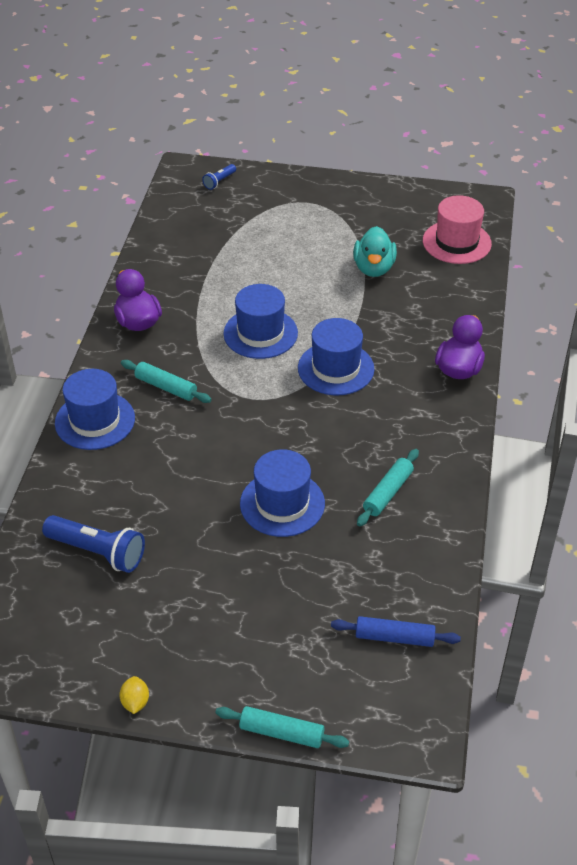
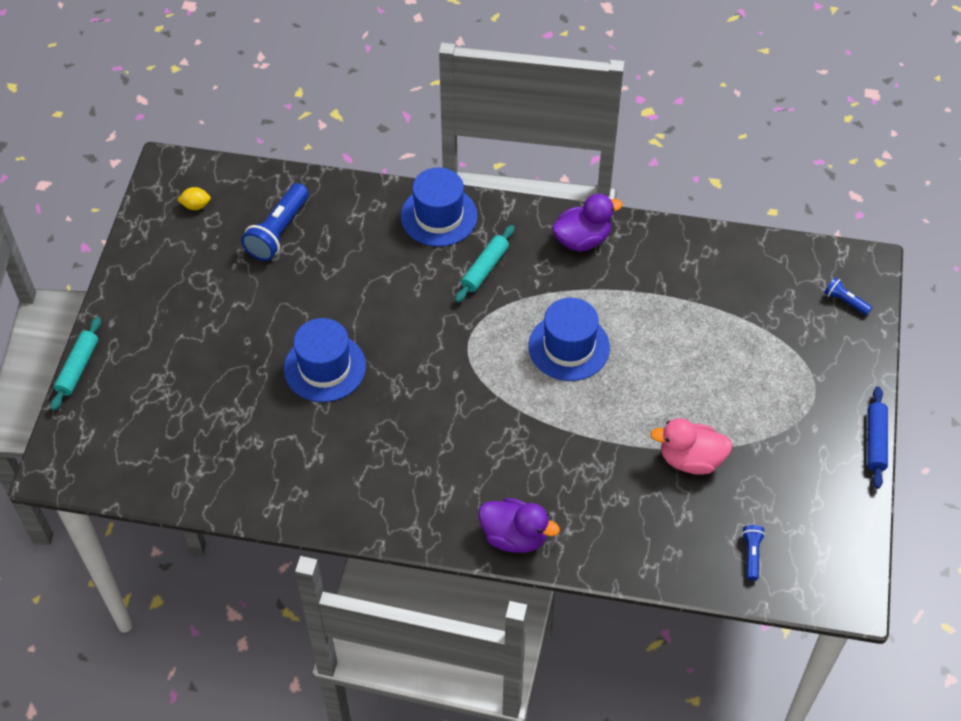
camera: 90 degrees right, 10 degrees up
yellow lemon [119,676,149,714] -> yellow lemon moved to [177,187,211,210]
blue hat [298,318,375,395] -> none
blue rolling pin [331,616,461,647] -> blue rolling pin moved to [867,386,888,489]
turquoise duck [353,226,397,277] -> pink duck [650,418,733,475]
turquoise rolling pin [357,449,419,526] -> none
pink hat [423,195,492,264] -> blue flashlight [742,525,765,580]

